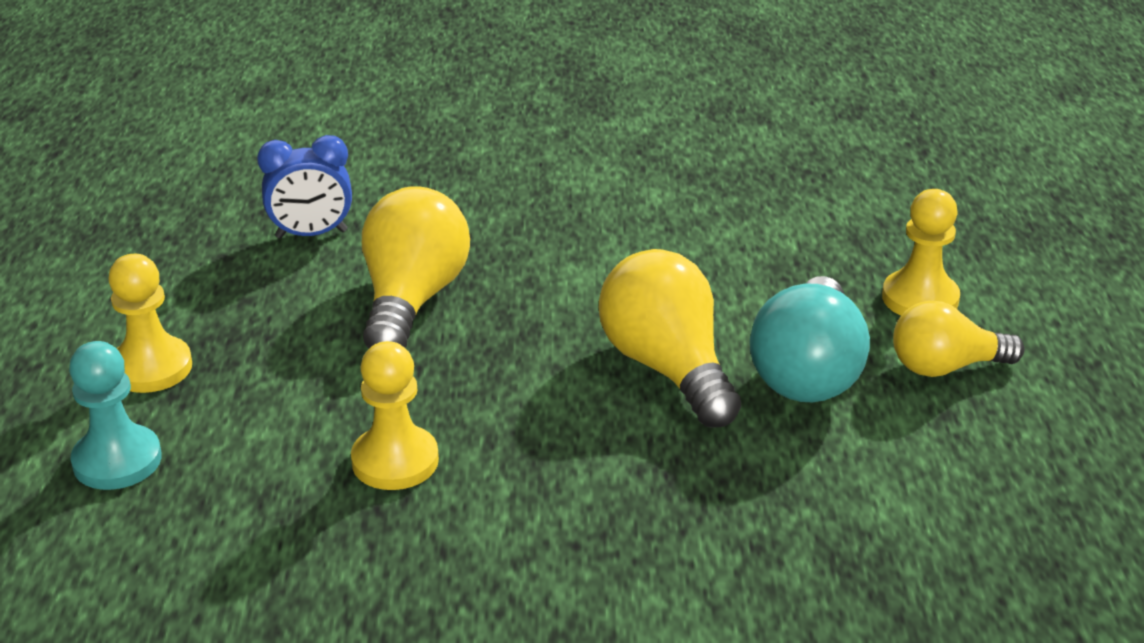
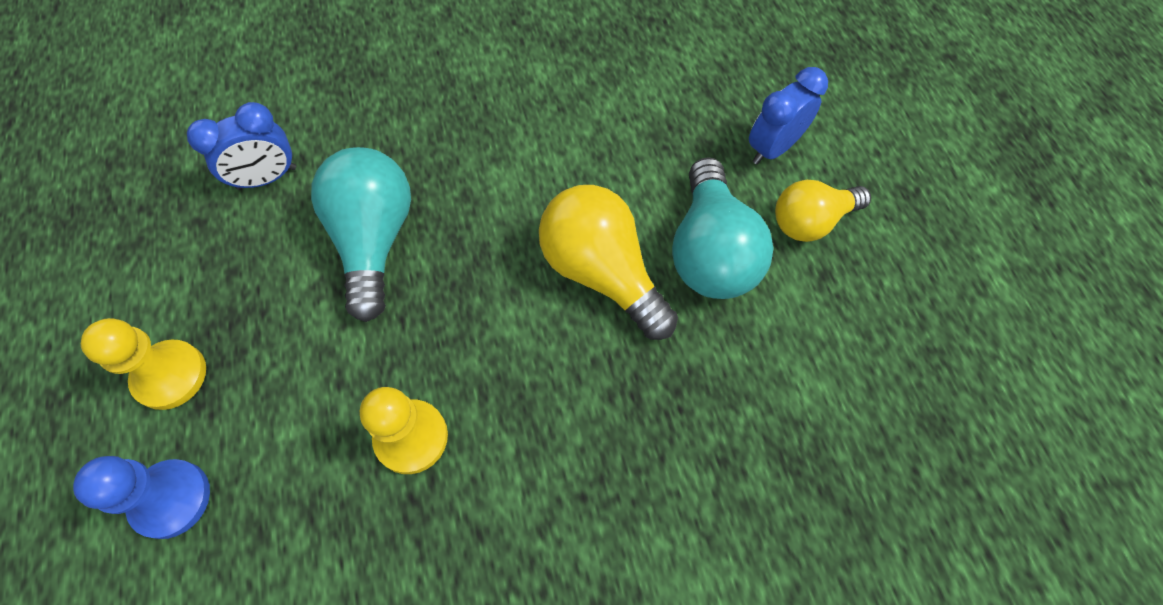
camera: 15 degrees left, 30 degrees up
turquoise pawn [69,341,162,490] -> blue pawn [73,456,210,539]
yellow light bulb [362,186,470,348] -> turquoise light bulb [311,147,411,322]
yellow pawn [882,189,960,316] -> blue clock [749,67,828,164]

